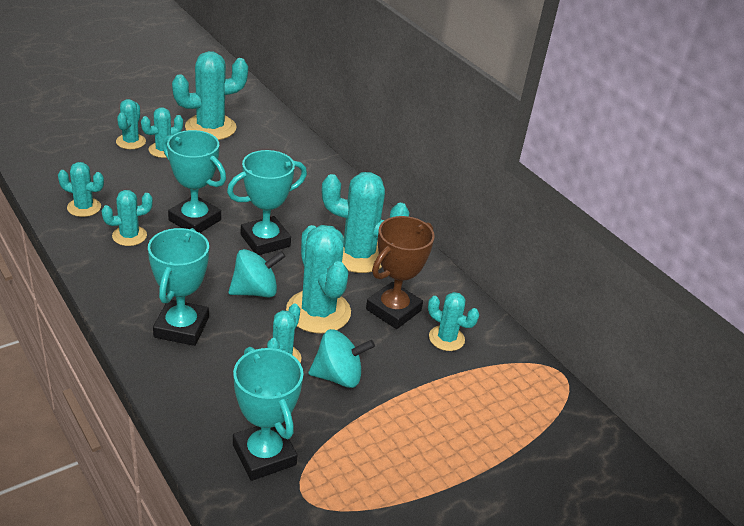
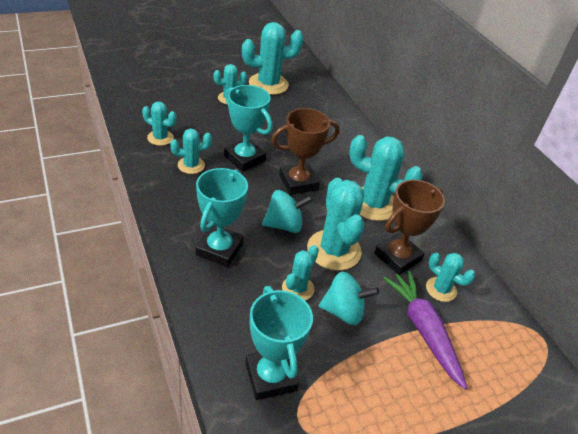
camera: 10 degrees right, 5 degrees up
turquoise cactus [116,99,146,149] -> none
turquoise trophy [227,150,307,255] -> brown trophy [271,108,340,195]
none -> purple carrot [383,271,467,389]

